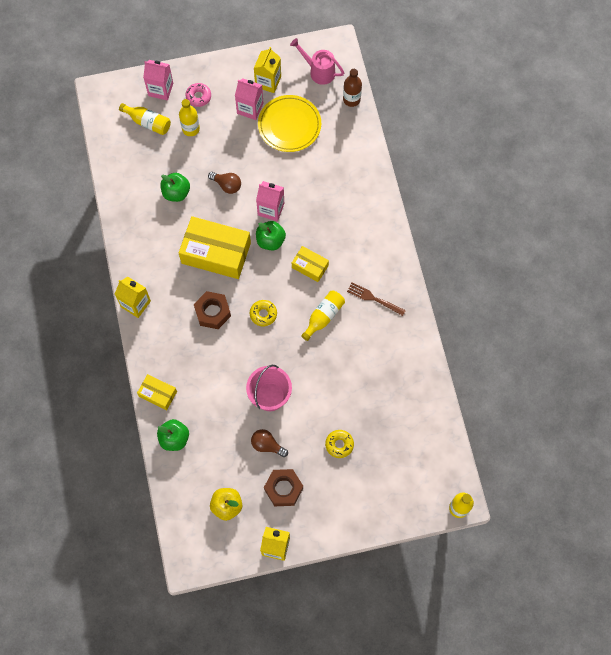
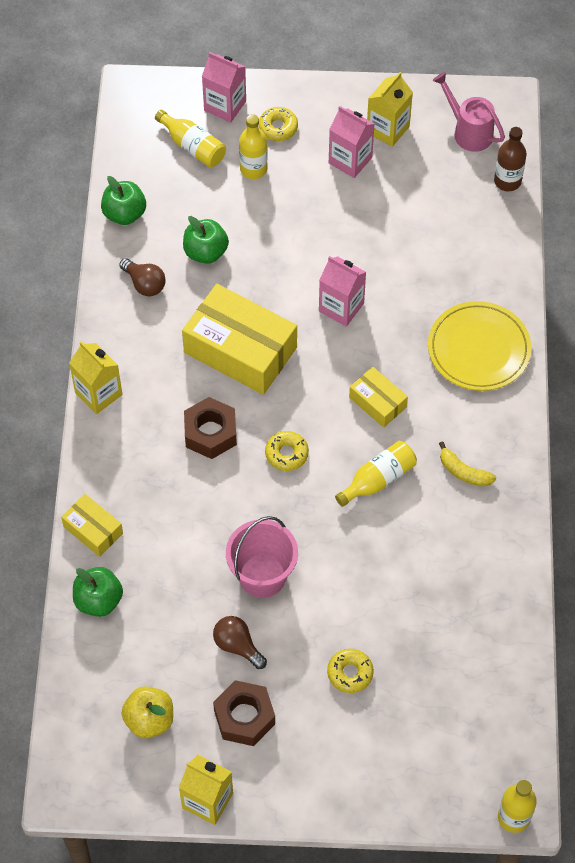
camera: 15 degrees right, 10 degrees down
pink donut [185,83,211,107] -> yellow donut [258,107,298,141]
brown light bulb [208,172,241,194] -> brown light bulb moved to [119,258,166,296]
green apple [256,221,286,250] -> green apple moved to [101,176,146,225]
yellow plate [258,95,321,152] -> yellow plate moved to [428,301,531,391]
brown fork [347,282,406,316] -> yellow banana [439,441,496,486]

